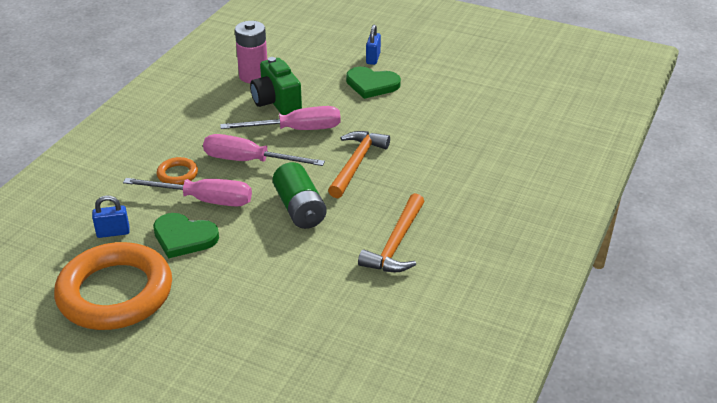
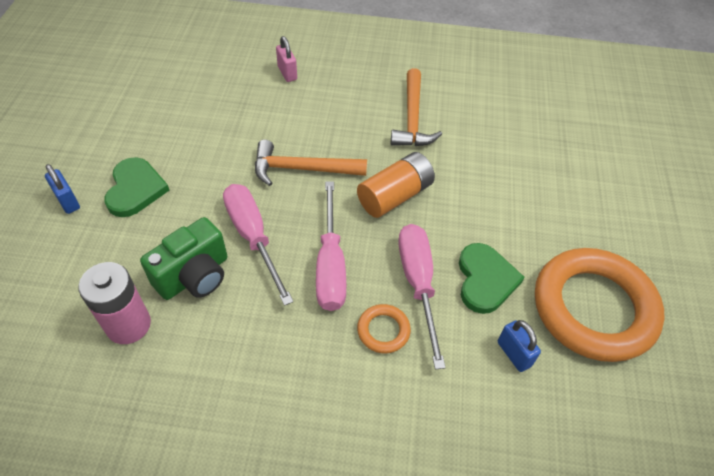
camera: 110 degrees left, 15 degrees up
green battery [273,162,327,229] -> orange battery [357,152,435,218]
orange hammer [358,193,425,272] -> orange hammer turned 90 degrees clockwise [391,68,442,146]
blue padlock [366,25,381,65] -> blue padlock turned 60 degrees clockwise [45,164,80,214]
none -> pink padlock [276,36,297,82]

